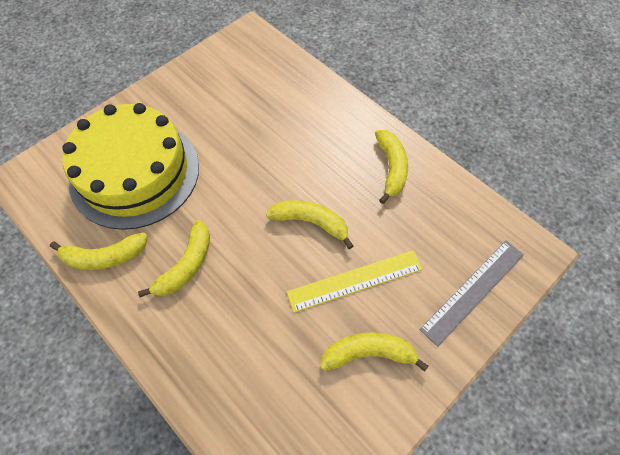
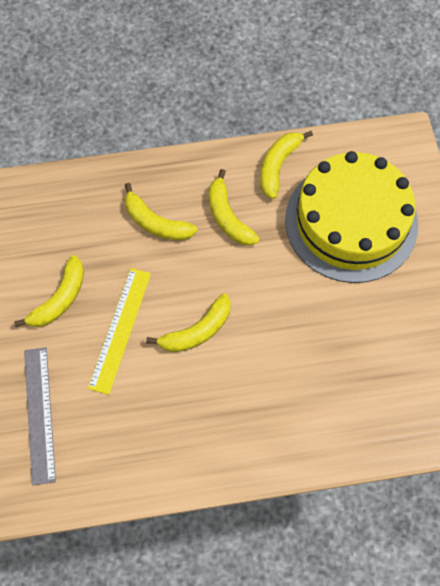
camera: 125 degrees right, 5 degrees up
yellow banana [375,130,408,204] -> yellow banana moved to [125,183,198,241]

